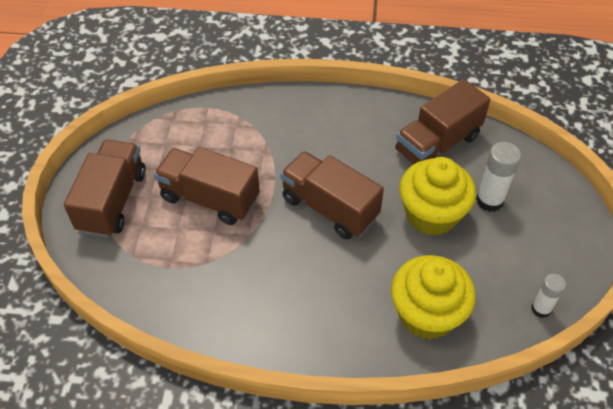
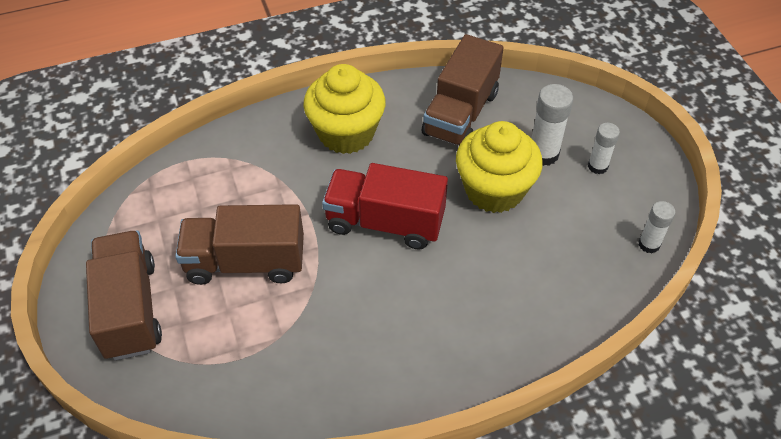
camera: 25 degrees left, 0 degrees up
brown truck [280,151,384,239] -> red truck [322,163,448,250]
yellow cupcake [391,255,476,340] -> yellow cupcake moved to [303,64,386,154]
none -> white glue stick [588,123,620,174]

